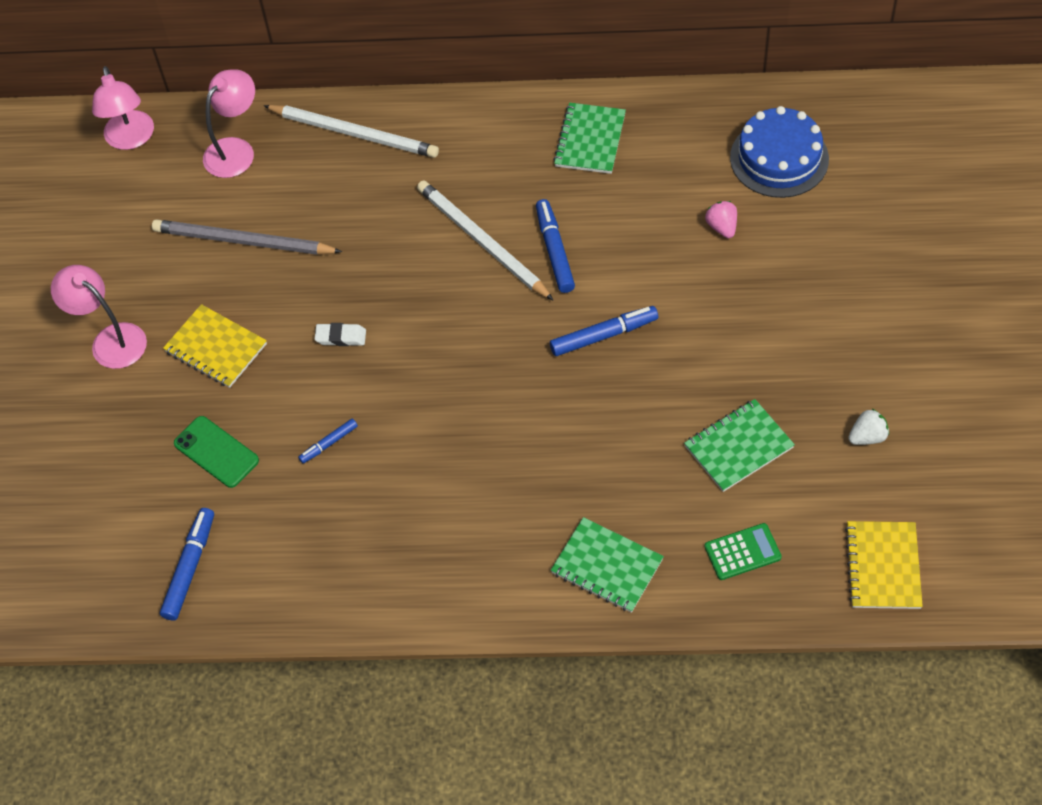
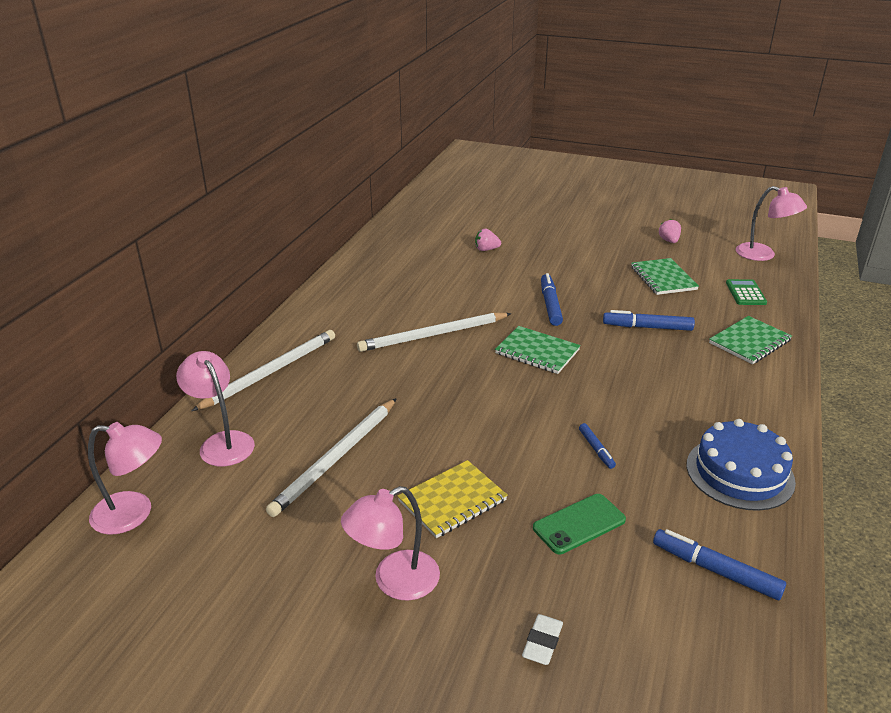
camera: 75 degrees left, 25 degrees down
grey pencil [152,219,342,255] -> white pencil [266,398,397,517]
white eraser [315,323,366,346] -> white eraser moved to [522,614,563,665]
blue marker [536,199,575,293] -> blue marker moved to [603,310,695,331]
green notebook [553,103,626,174] -> green notebook moved to [495,326,581,374]
blue cake [730,106,829,198] -> blue cake moved to [687,419,796,511]
yellow notebook [845,521,923,609] -> pink lamp [736,186,807,261]
white strawberry [848,409,889,445] -> pink strawberry [659,219,681,243]

